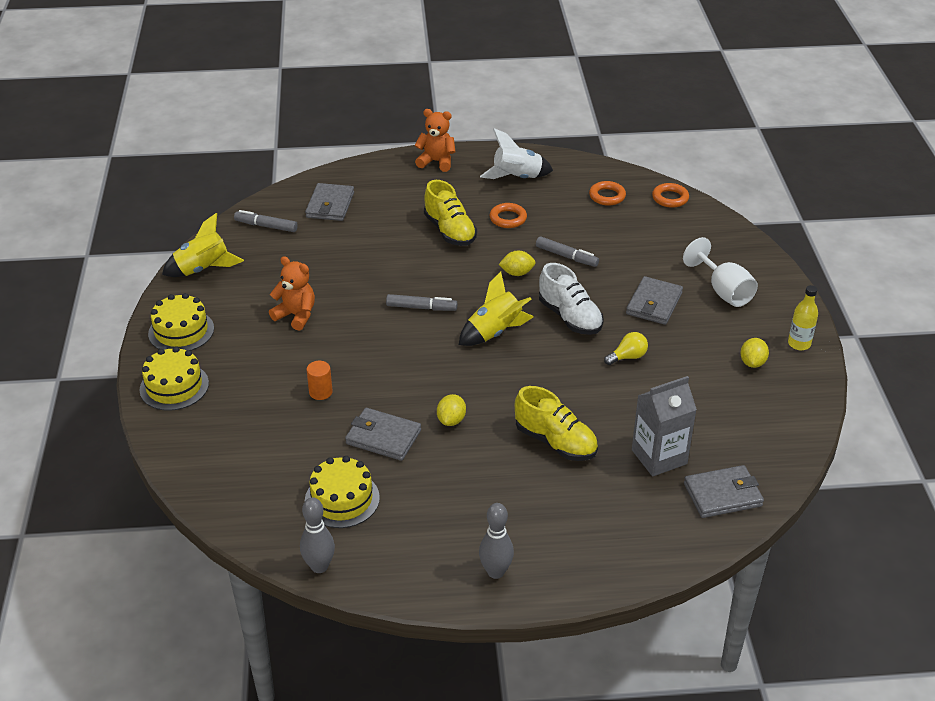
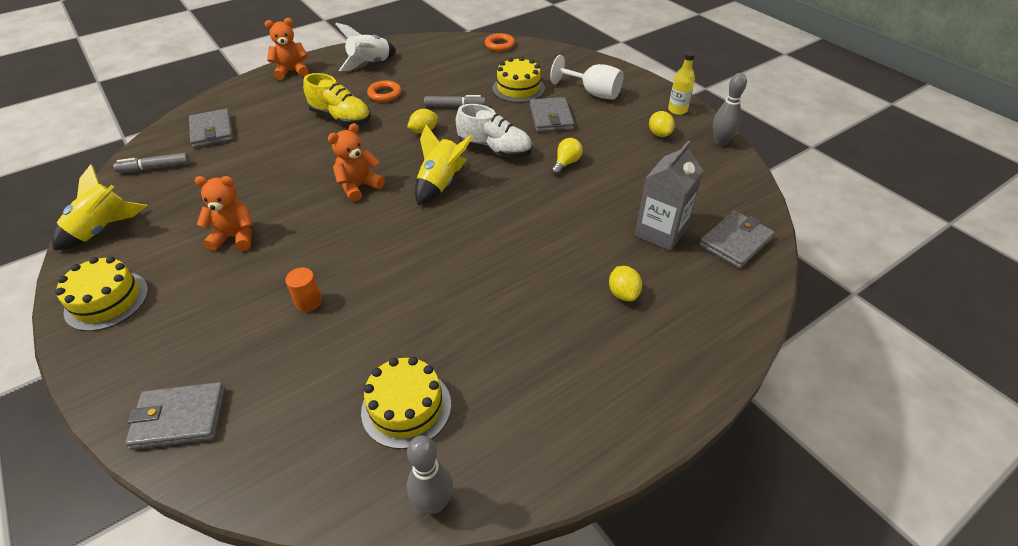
camera: 30 degrees left, 5 degrees up
yellow cake [140,346,209,411] -> yellow cake moved to [492,57,545,103]
grey wallet [345,408,421,461] -> grey wallet moved to [125,382,225,450]
grey marker [386,294,457,311] -> orange teddy bear [328,123,385,202]
yellow lemon [437,394,466,426] -> yellow lemon moved to [609,266,642,301]
grey bowling pin [479,503,514,579] -> grey bowling pin moved to [713,73,747,146]
yellow shoe [515,386,598,461] -> none
orange ring [589,181,626,206] -> none

